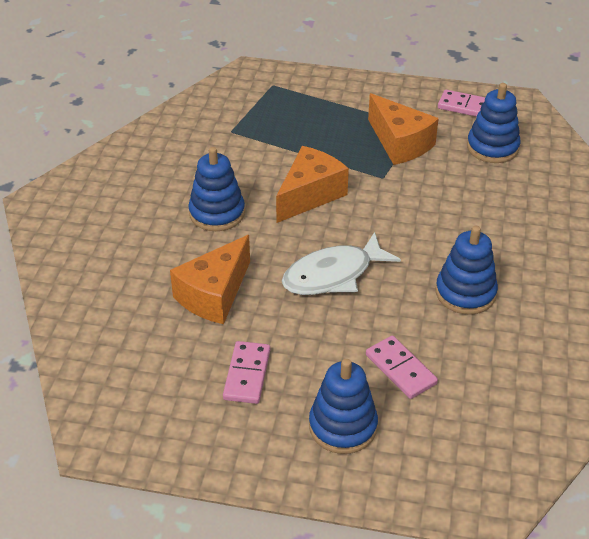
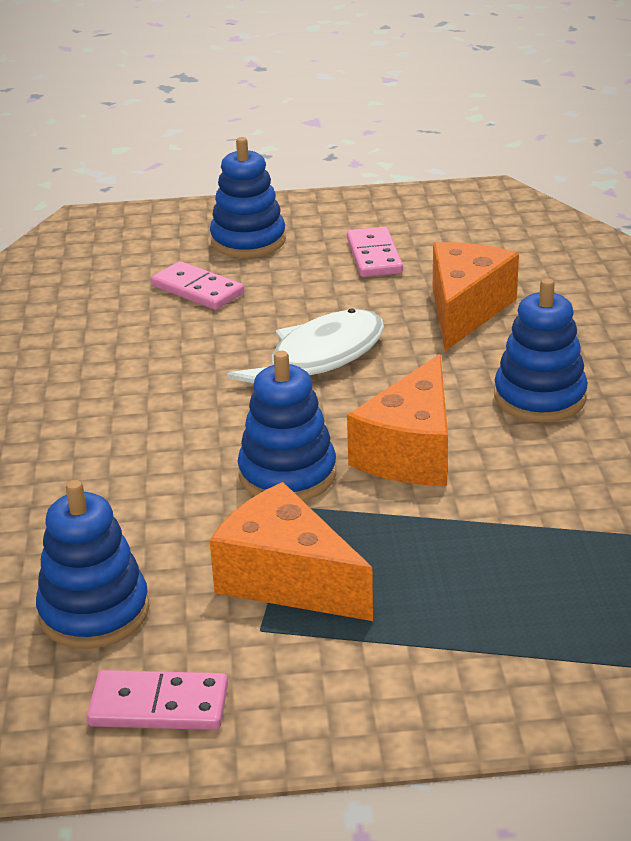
camera: 165 degrees right, 10 degrees down
blue stacking toy [435,226,498,314] -> blue stacking toy moved to [238,351,336,501]

